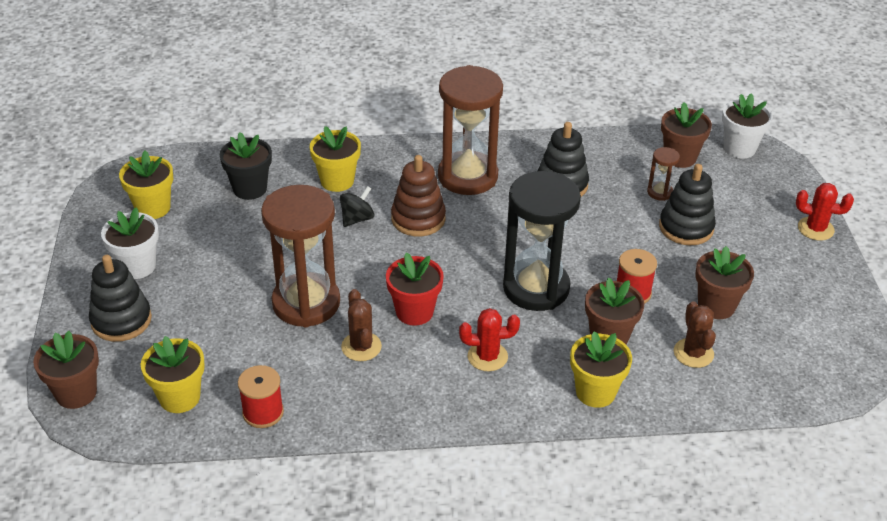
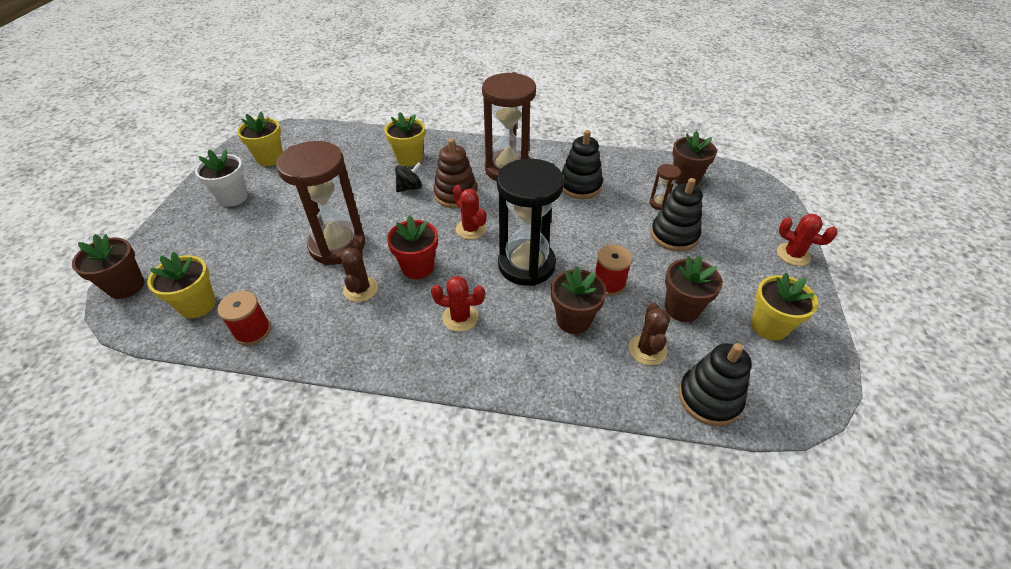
camera: 15 degrees right, 5 degrees up
black stacking toy [89,255,152,342] -> black stacking toy moved to [679,343,752,426]
black flower pot [220,132,272,200] -> none
yellow flower pot [570,331,632,408] -> yellow flower pot moved to [751,272,818,341]
white flower pot [722,93,773,158] -> none
none -> red cactus [453,185,487,240]

